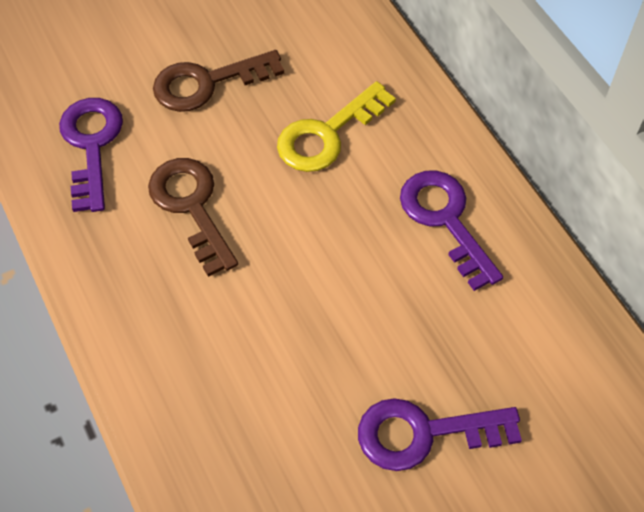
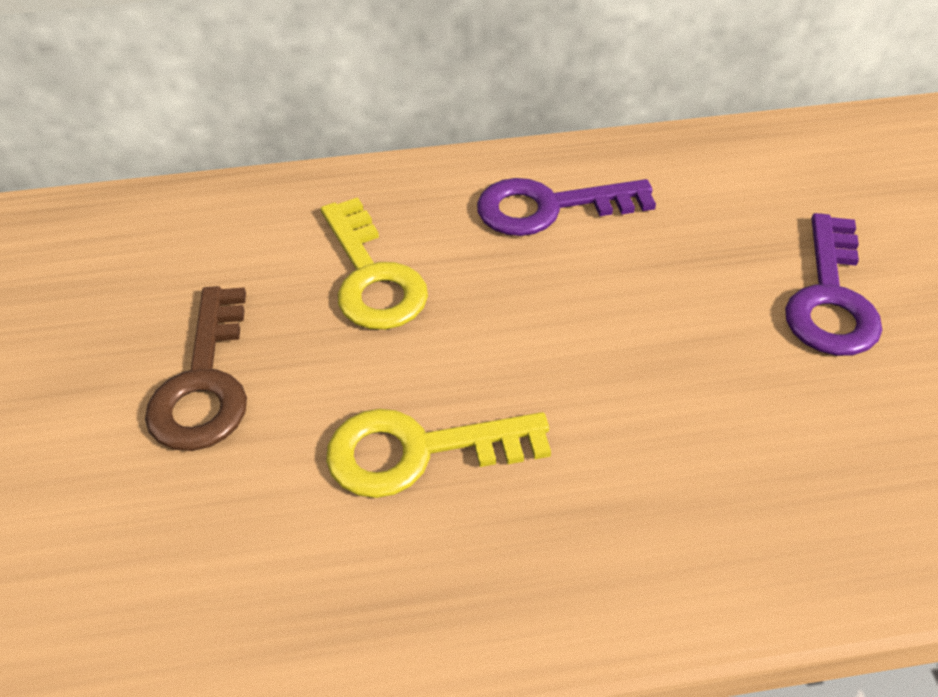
camera: 70 degrees left, 10 degrees down
purple key [59,98,123,212] -> none
brown key [148,158,238,277] -> yellow key [326,409,551,498]

